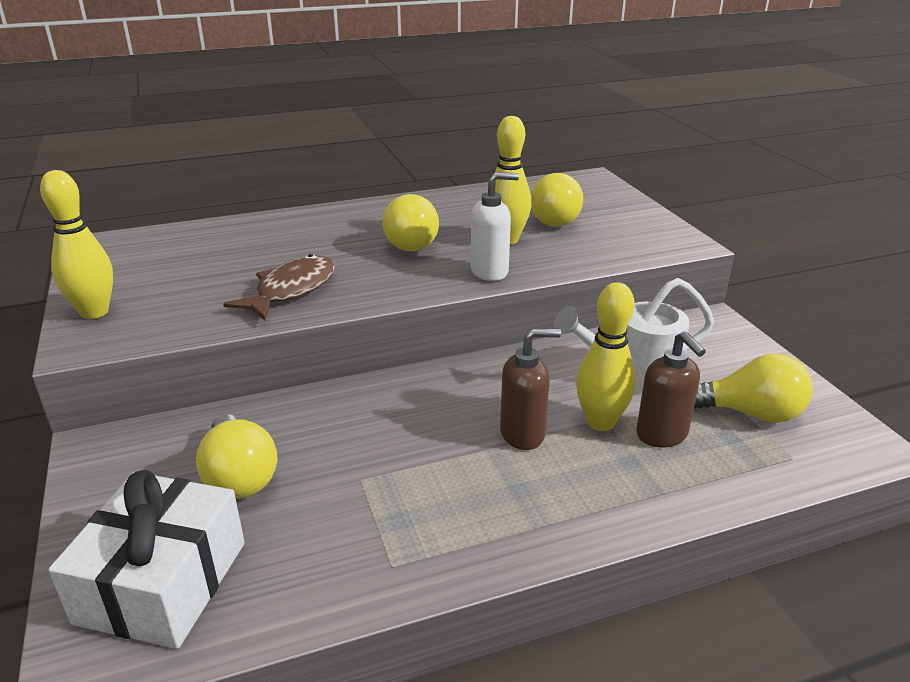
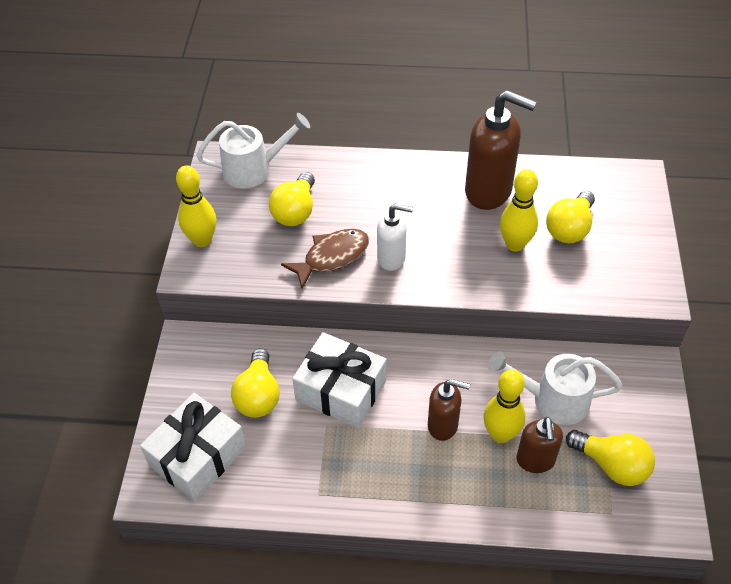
camera: 25 degrees right, 20 degrees up
yellow light bulb [383,194,439,251] -> yellow light bulb moved to [269,172,315,226]
white soap dispenser [471,172,519,281] -> white soap dispenser moved to [377,204,413,271]
none -> white watering can [196,113,310,189]
none -> white gift [292,332,386,428]
none -> brown soap dispenser [465,91,536,210]

